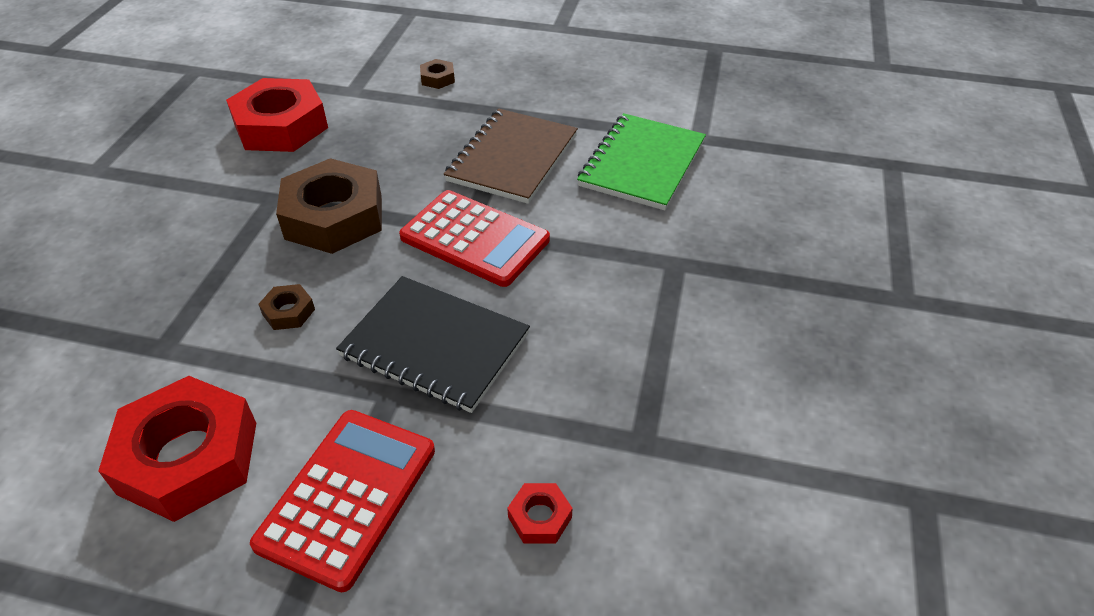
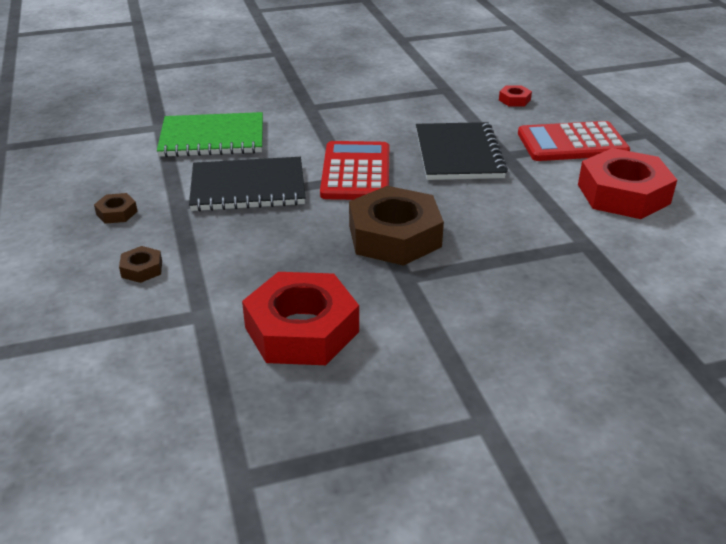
camera: 120 degrees left, 10 degrees down
brown nut [258,284,315,330] -> brown nut moved to [94,193,138,224]
brown notebook [444,109,578,204] -> black notebook [189,157,306,211]

